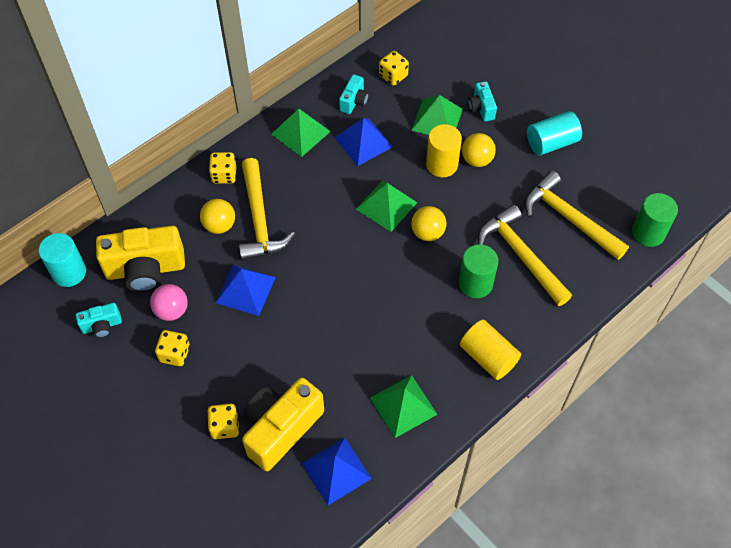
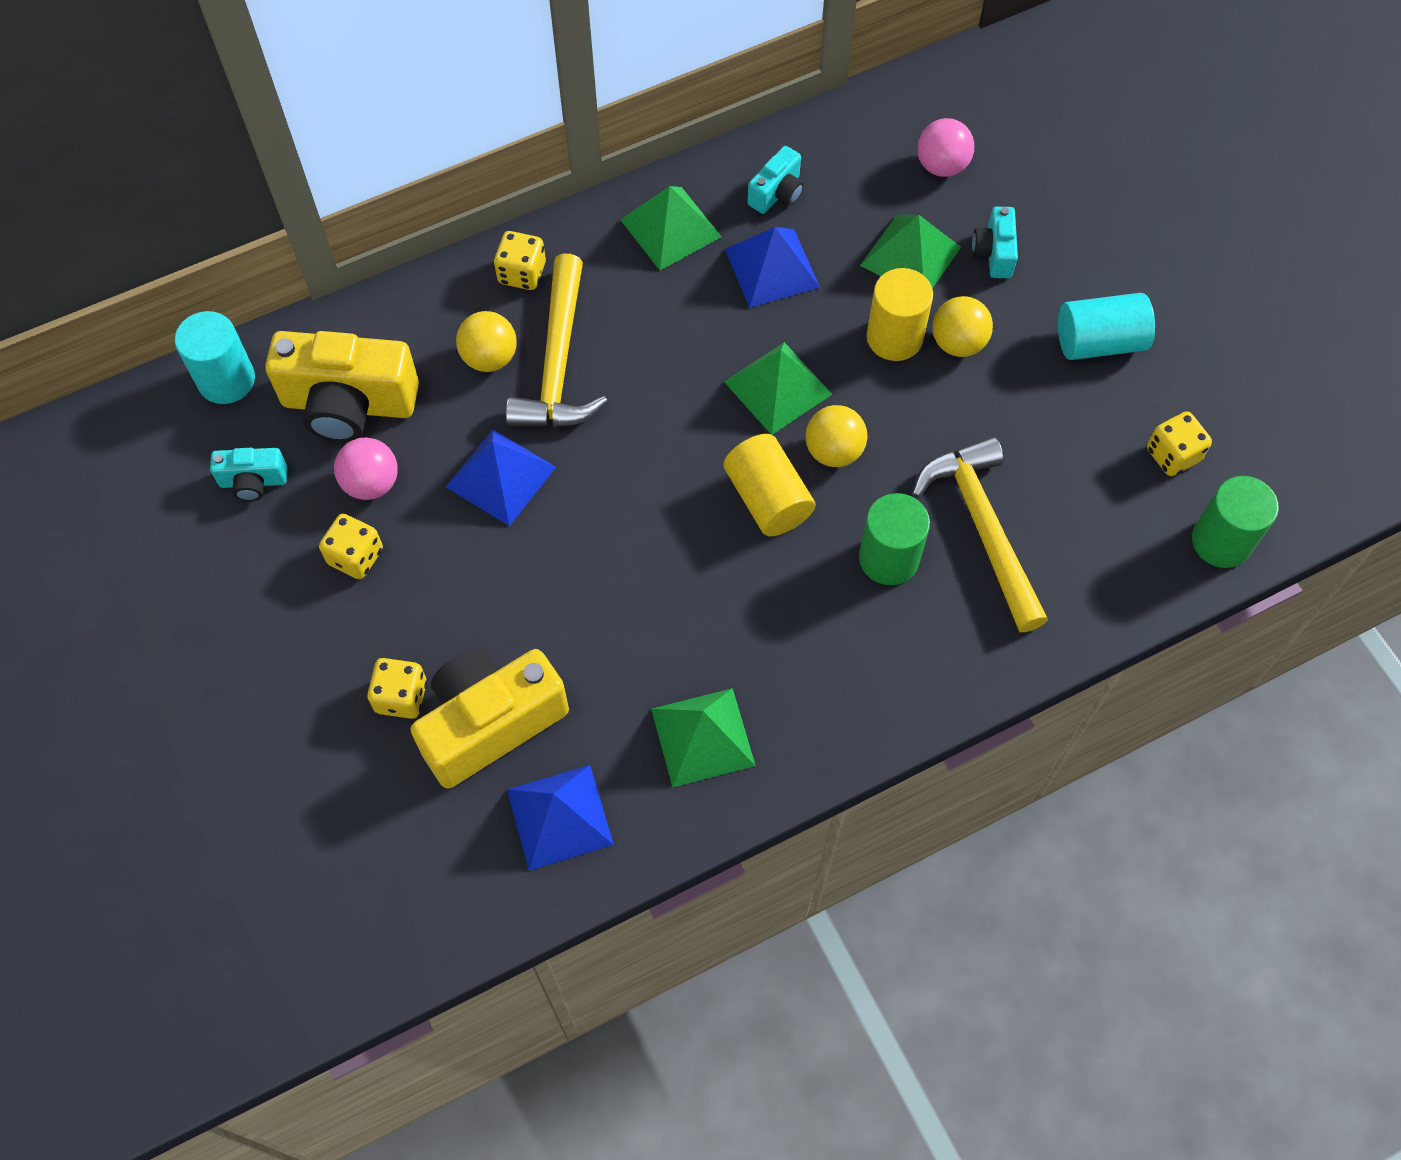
camera: 15 degrees right, 5 degrees up
yellow dice [379,51,409,86] -> yellow dice moved to [1147,411,1212,476]
yellow cylinder [460,320,521,380] -> yellow cylinder moved to [724,434,815,536]
yellow hammer [525,171,629,260] -> none
none -> pink ball [917,118,974,177]

